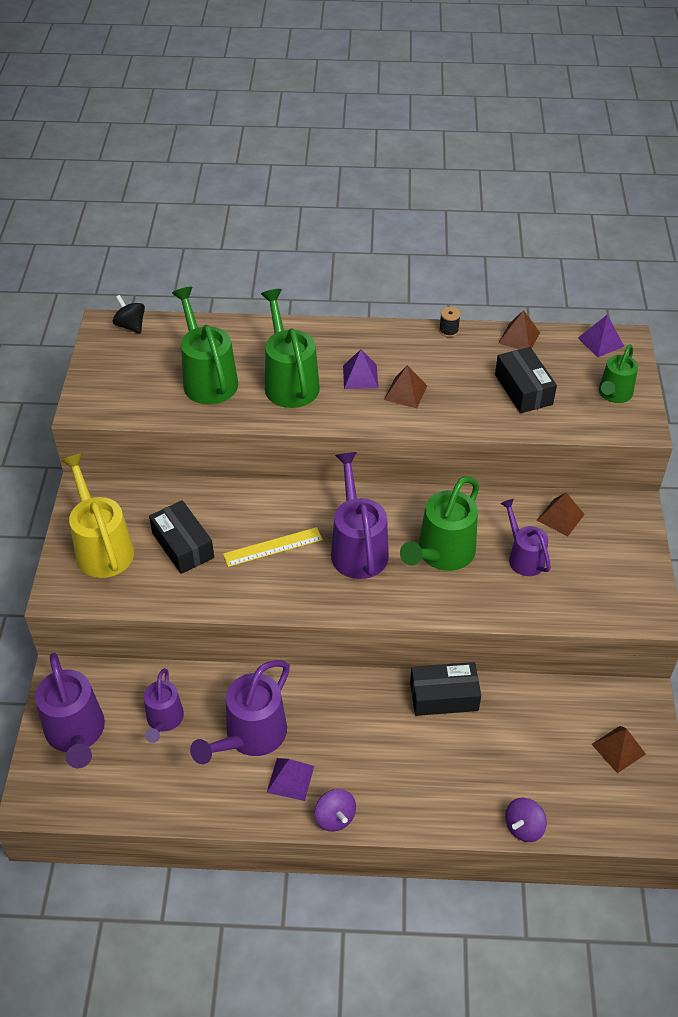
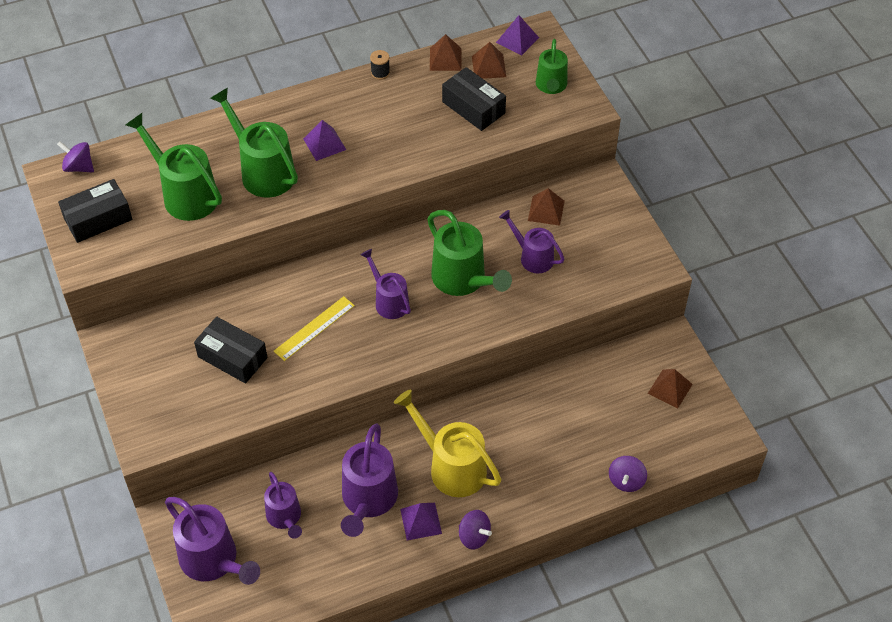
camera: 25 degrees left, 5 degrees up
yellow watering can [61,453,134,578] -> yellow watering can moved to [394,389,501,497]
black spinning top [113,295,145,334] -> purple spinning top [57,141,94,172]
purple watering can [331,452,389,579] -> purple watering can [360,249,411,319], size x0.62
brown pyramid [384,365,427,408] -> brown pyramid moved to [472,42,506,79]
green watering can [400,476,479,571] -> green watering can turned 45 degrees counterclockwise [427,210,512,296]
black box [410,662,481,716] -> black box moved to [58,179,132,243]

